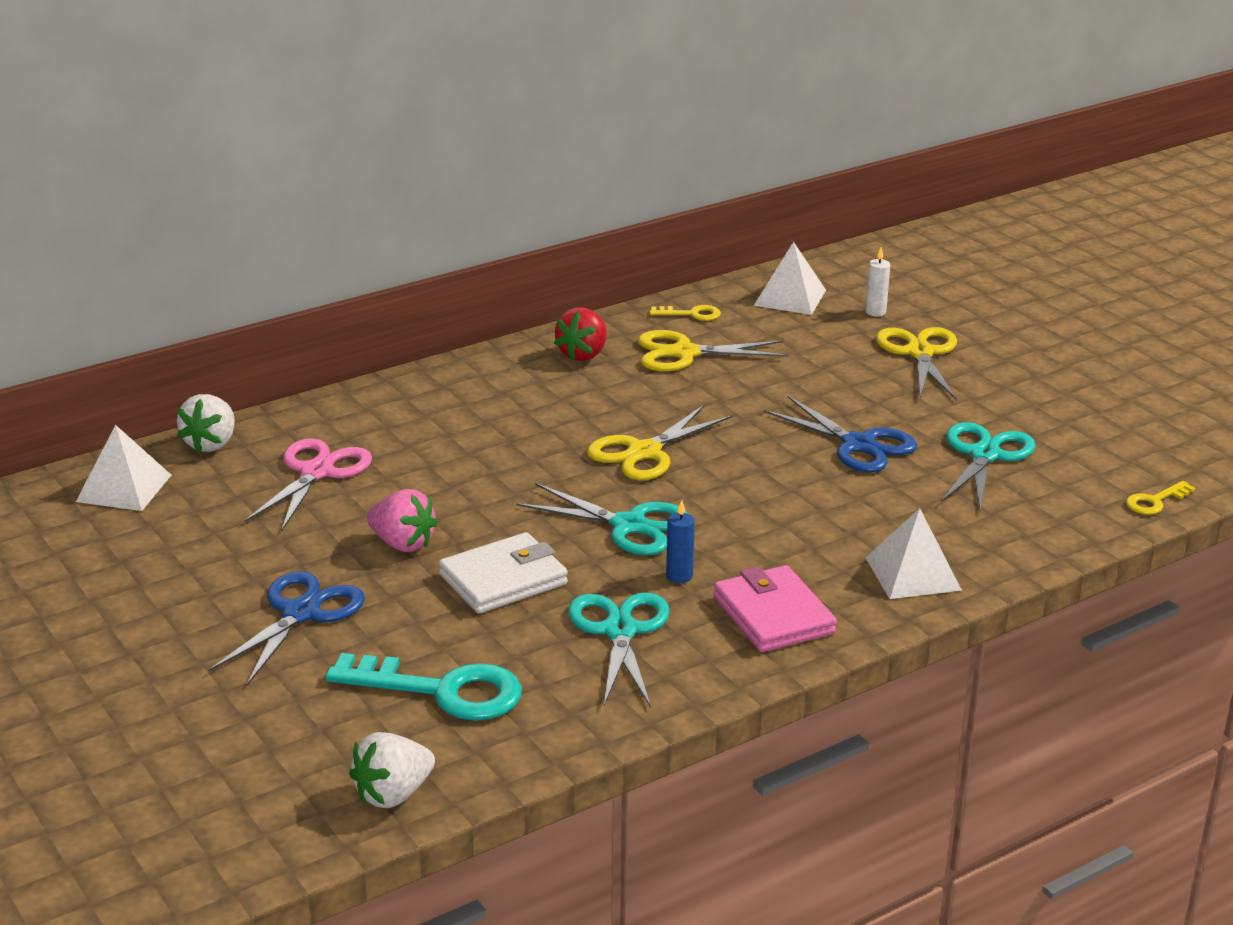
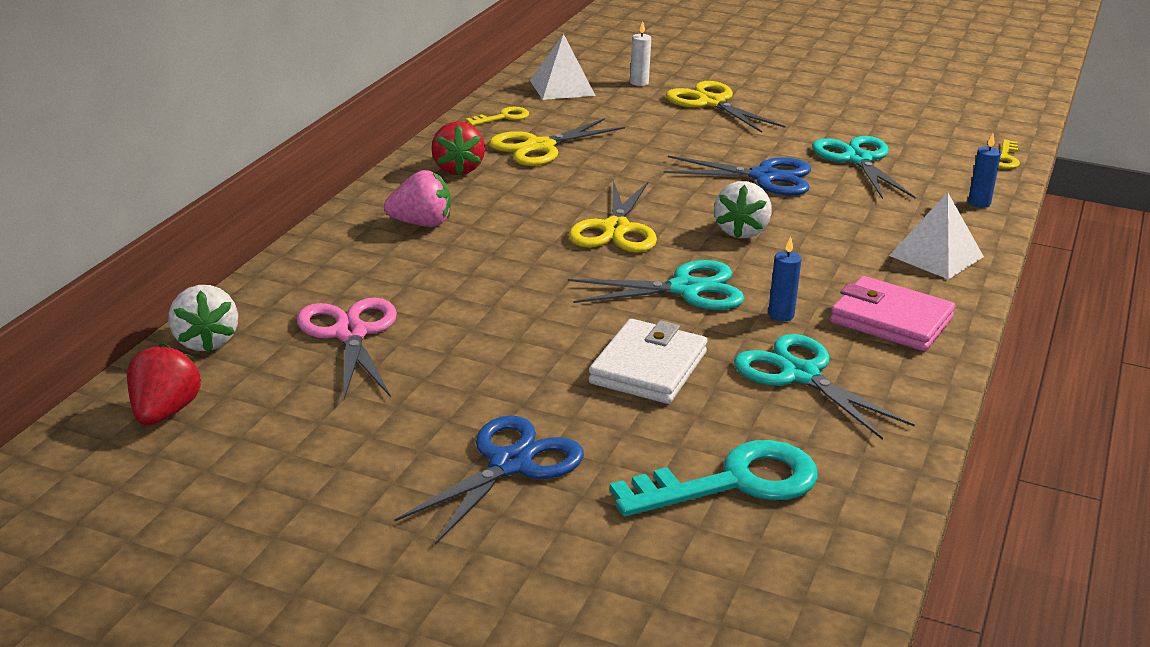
camera: 35 degrees left, 0 degrees up
white pyramid [76,425,171,511] -> red strawberry [127,343,201,426]
blue scissors [208,571,365,685] -> blue scissors turned 45 degrees clockwise [395,415,584,545]
white strawberry [349,732,435,808] -> white strawberry moved to [714,181,772,239]
pink strawberry [367,489,438,552] -> pink strawberry moved to [384,170,451,227]
none -> blue candle [968,134,1001,208]

